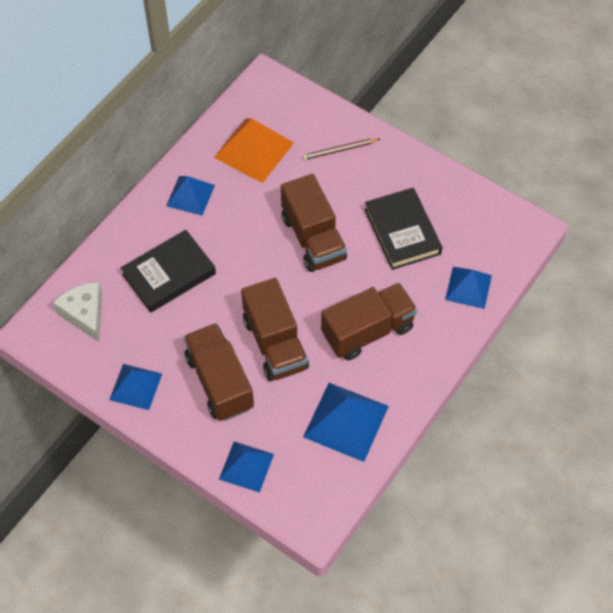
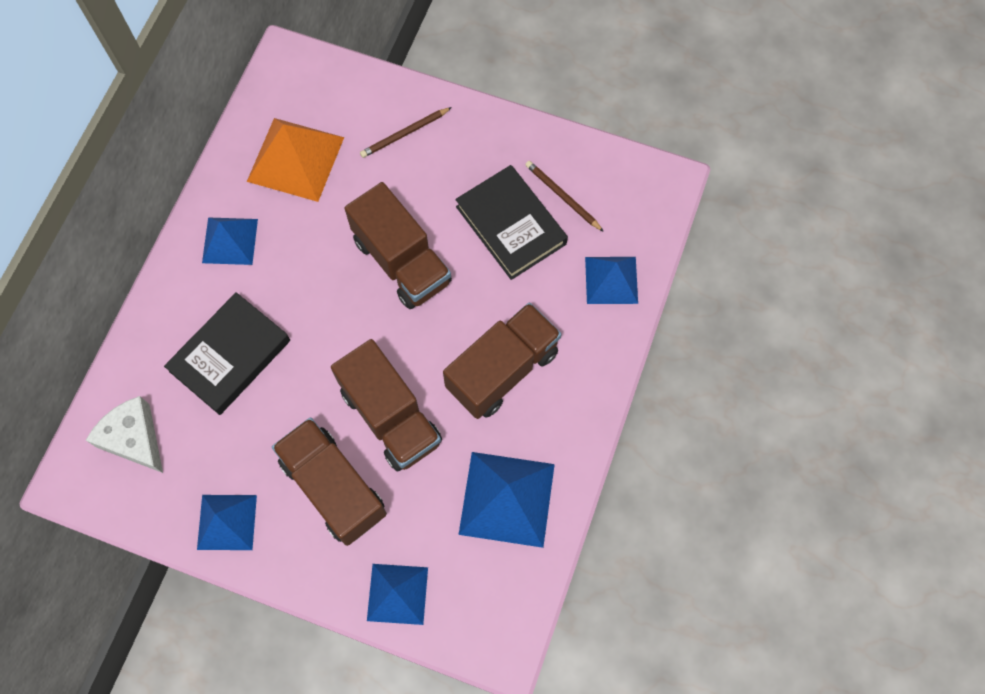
camera: 15 degrees left, 10 degrees up
none -> brown pencil [525,161,604,232]

